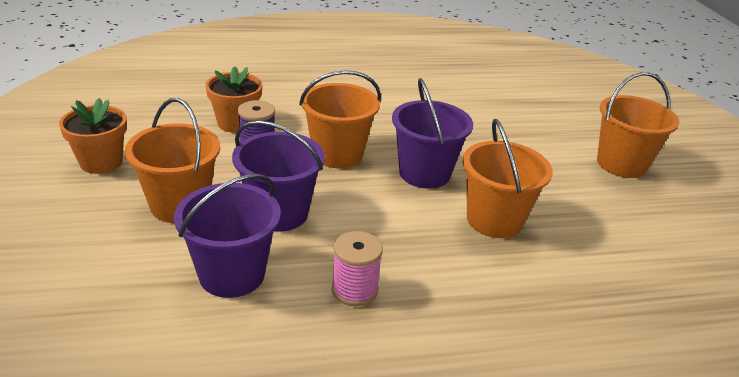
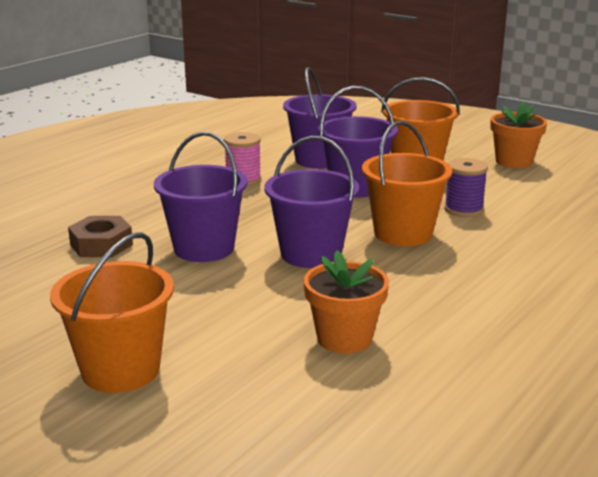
camera: 140 degrees right, 10 degrees down
orange flower pot [205,66,263,133] -> orange flower pot moved to [304,250,389,354]
orange bucket [463,119,553,238] -> purple bucket [154,132,248,262]
none -> brown nut [68,216,133,257]

